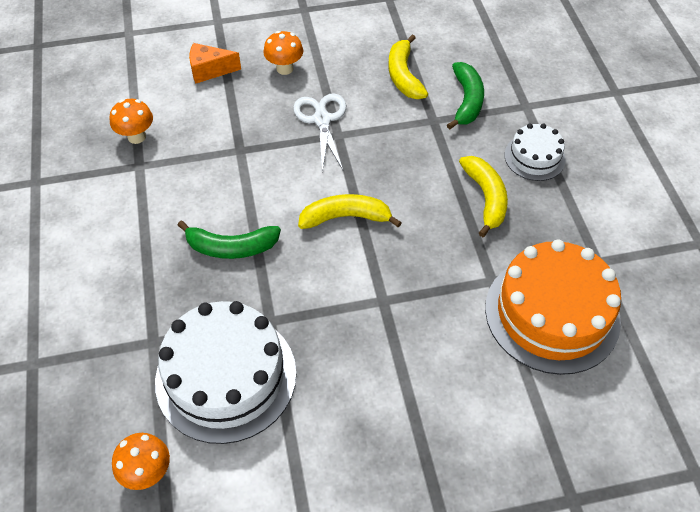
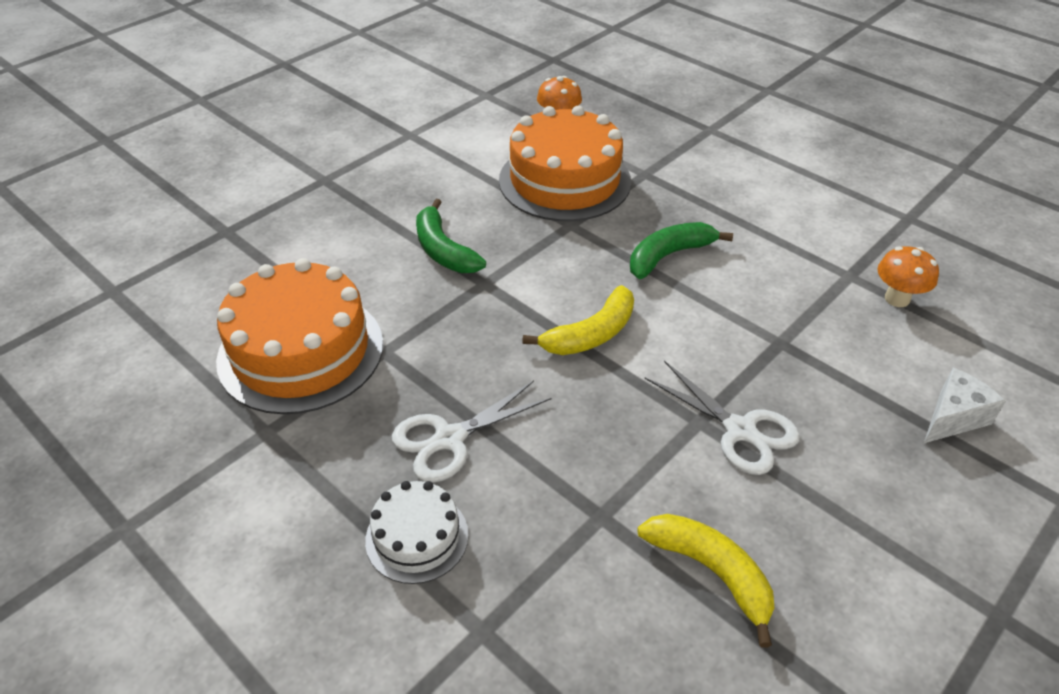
camera: 145 degrees right, 10 degrees down
white cake [155,301,296,444] -> orange cake [499,106,631,221]
orange cheese [189,43,241,84] -> white cheese [924,368,1006,443]
orange mushroom [263,31,303,75] -> none
green banana [447,62,484,129] -> green banana moved to [416,199,486,273]
yellow banana [459,156,508,237] -> white scissors [392,380,551,483]

